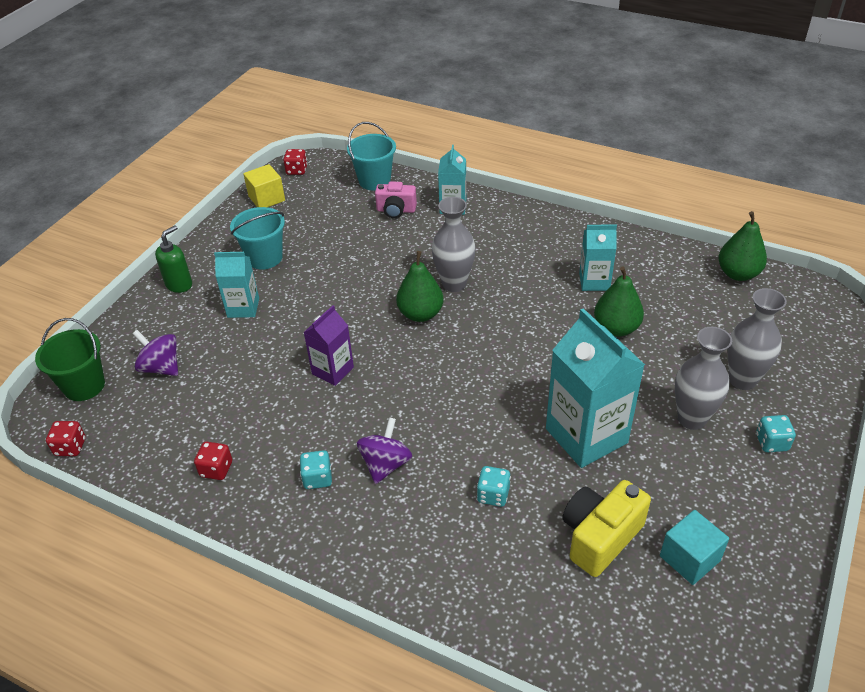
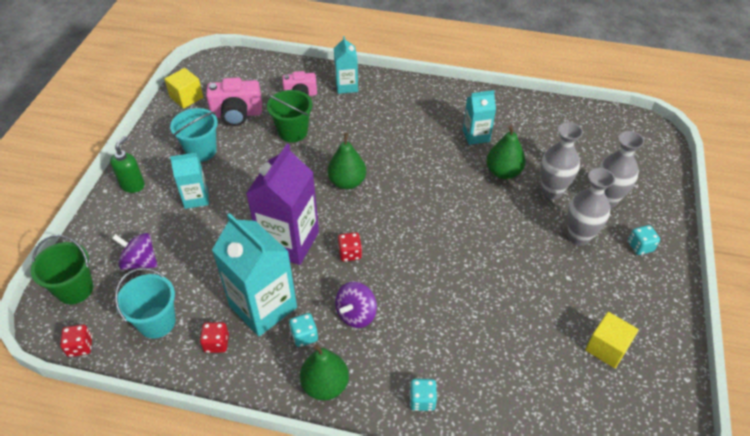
camera: 15 degrees left, 5 degrees up
red dice [283,149,308,175] -> red dice moved to [338,232,362,261]
purple carton [303,305,354,386] -> purple carton [246,144,319,265], size x1.79
turquoise bucket [347,122,396,190] -> turquoise bucket moved to [115,268,176,339]
purple spinning top [357,417,412,484] -> purple spinning top turned 150 degrees counterclockwise [335,282,377,328]
grey vase [432,197,476,292] -> grey vase moved to [540,122,583,199]
turquoise dice [477,466,511,507] -> turquoise dice moved to [410,379,437,411]
turquoise carton [546,308,645,468] -> turquoise carton moved to [212,213,297,336]
yellow camera [562,480,651,577] -> none
turquoise cube [660,510,729,585] -> yellow cube [585,312,639,368]
green pear [718,211,767,281] -> green pear moved to [300,344,349,401]
none -> pink camera [206,77,262,126]
none -> green bucket [267,90,312,142]

